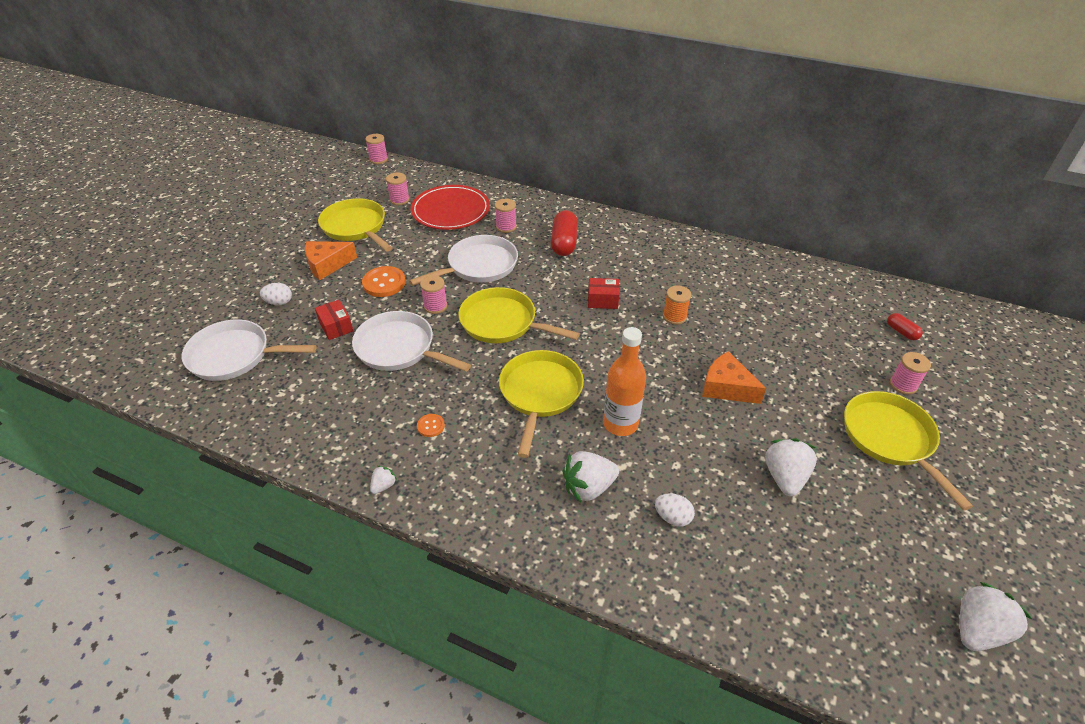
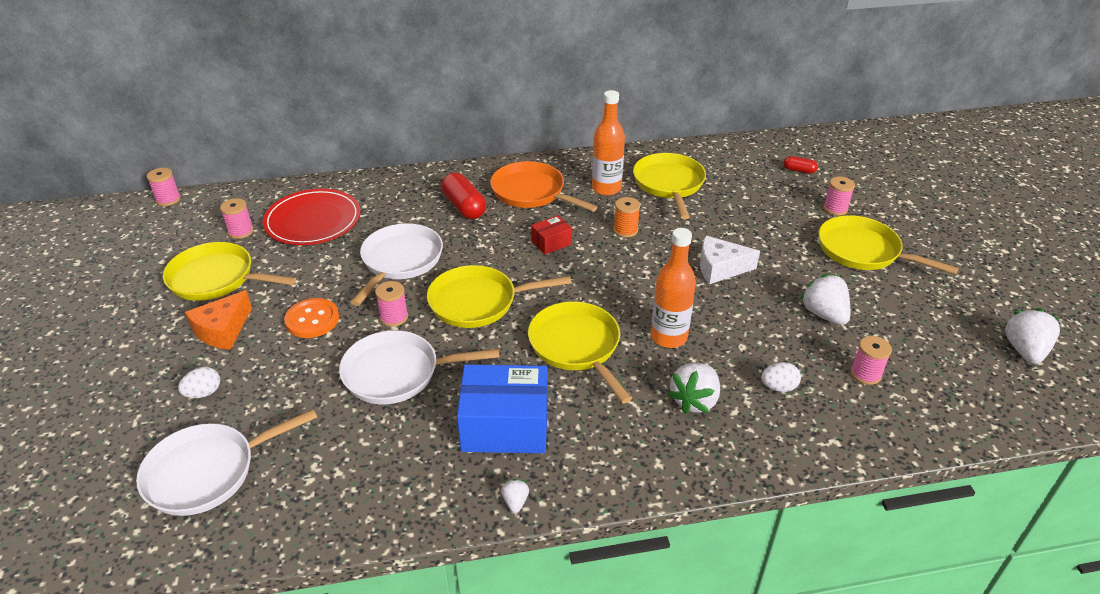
camera: 35 degrees left, 5 degrees down
red box [315,300,353,340] -> none
orange button [417,414,445,437] -> blue box [457,364,548,453]
pink spool [495,199,517,233] -> pink spool moved to [851,336,892,385]
orange cheese [702,351,766,404] -> white cheese [700,236,760,284]
none -> orange pan [490,161,598,212]
none -> orange bottle [592,90,625,196]
none -> yellow pan [633,153,706,219]

